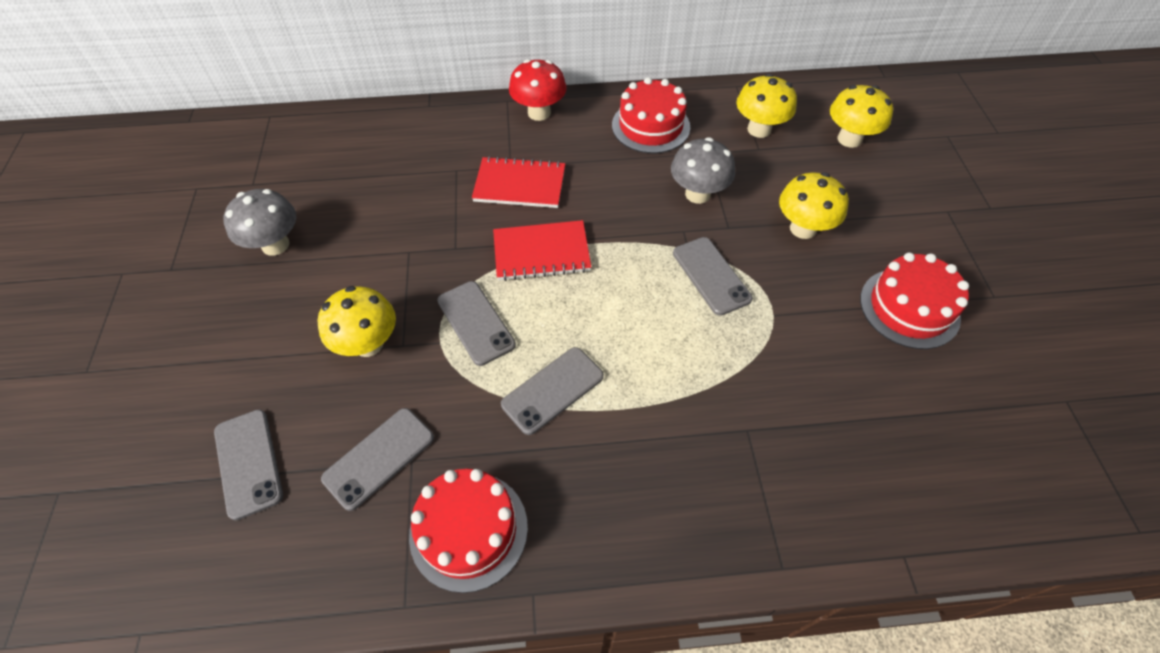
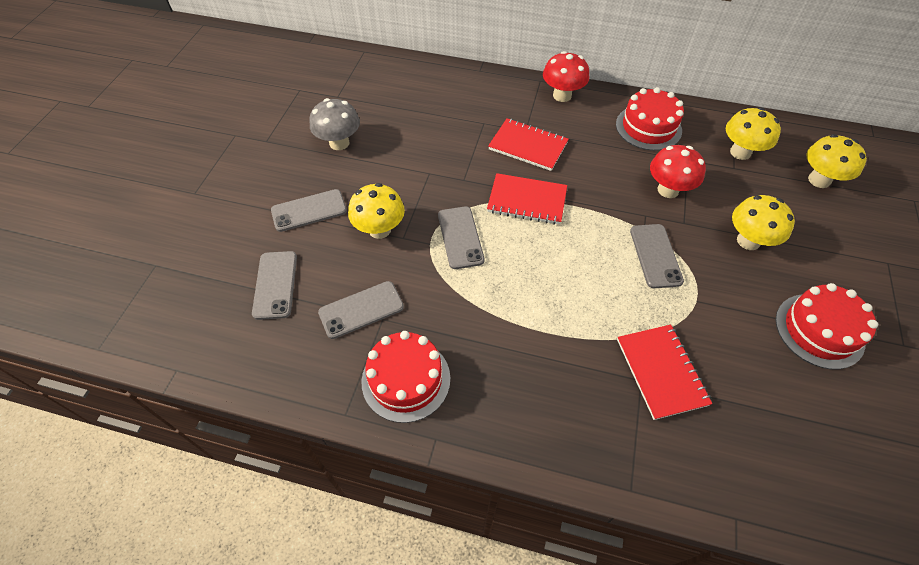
camera: 20 degrees right, 0 degrees up
grey phone [501,347,604,435] -> grey phone moved to [271,189,347,232]
grey mushroom [671,137,735,204] -> red mushroom [650,145,706,198]
none -> red notebook [617,324,712,420]

